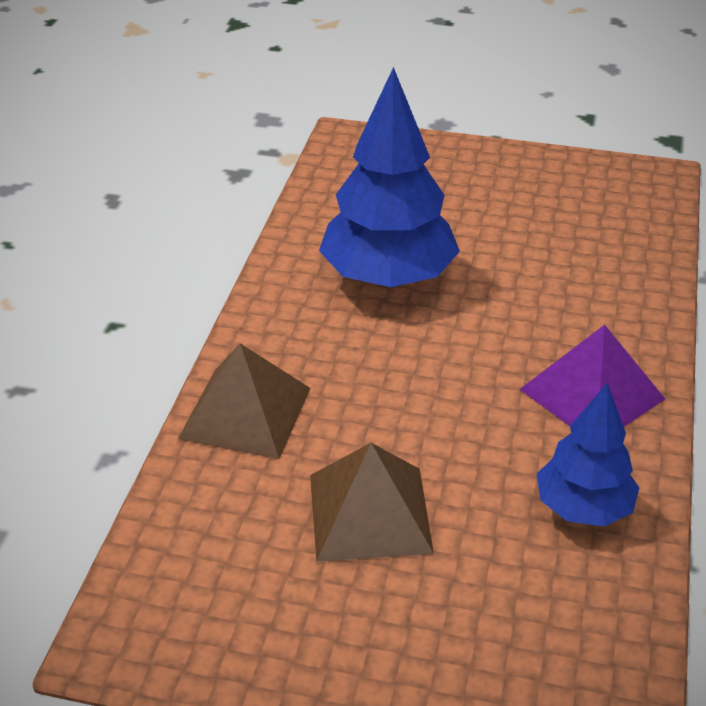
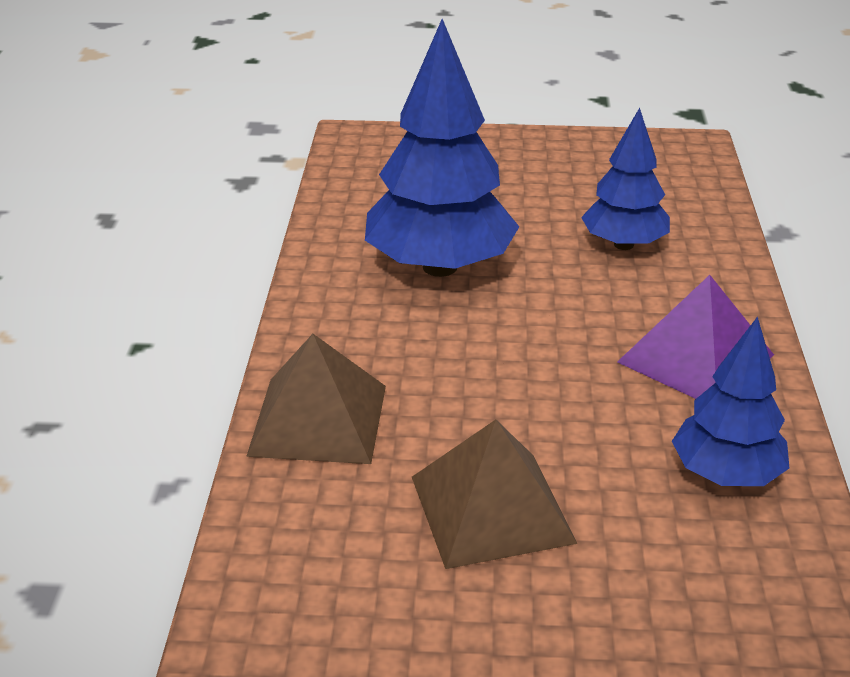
camera: 10 degrees left, 5 degrees down
none -> blue tree [581,108,670,250]

